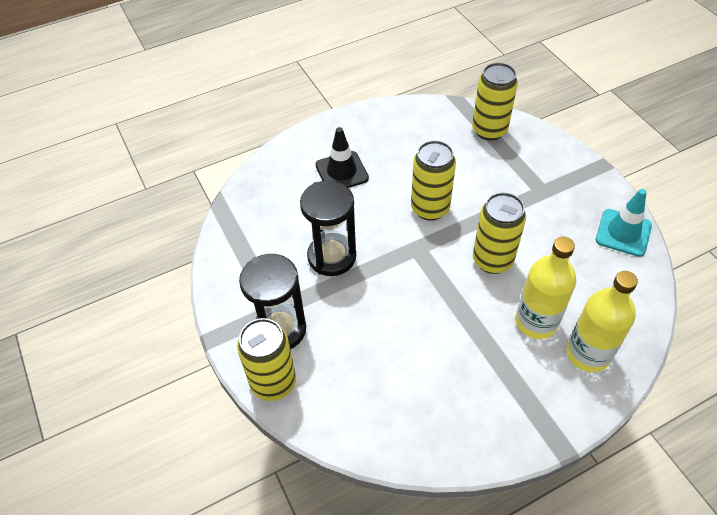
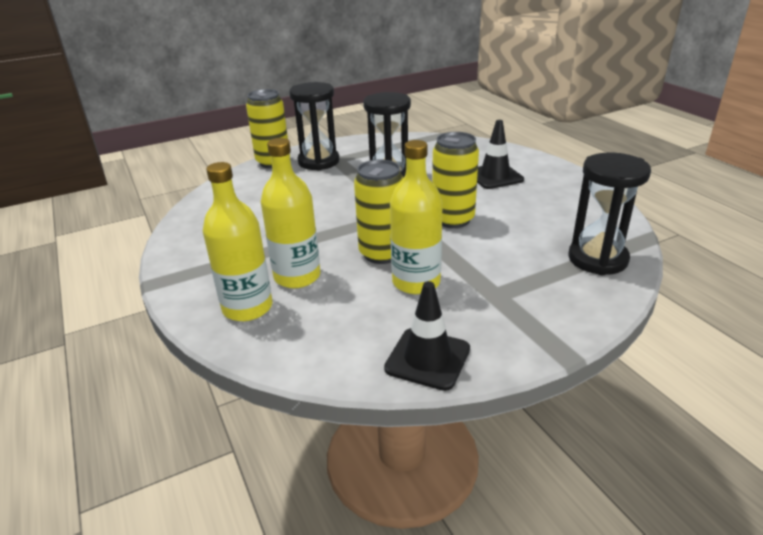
camera: 90 degrees right, 20 degrees down
yellow can [472,63,518,141] -> black hourglass [568,153,651,275]
turquoise traffic cone [596,189,652,257] -> black traffic cone [384,281,470,391]
none -> yellow bottle [390,140,443,294]

